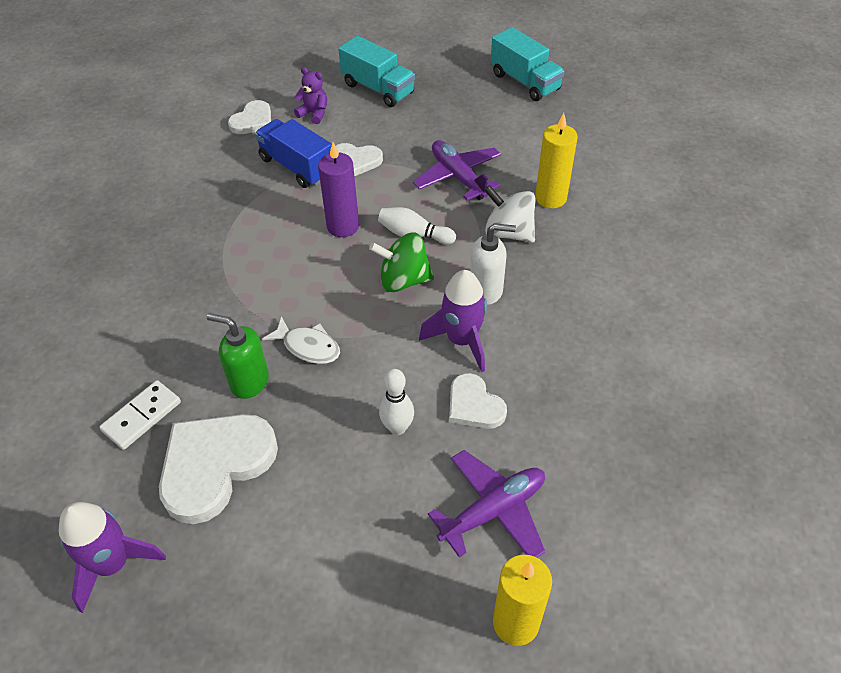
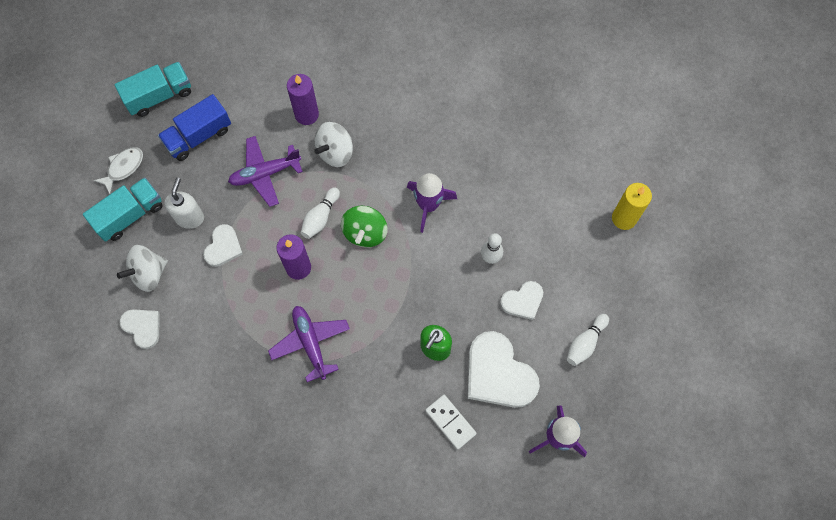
camera: 80 degrees left, 20 degrees up
blue truck [255,119,332,188] -> blue truck moved to [158,94,231,161]
white fish [262,316,340,364] -> white fish moved to [94,147,143,194]
purple teddy bear [294,67,327,124] -> white spinning top [117,245,168,292]
purple plane [428,450,545,558] -> purple plane moved to [268,306,350,382]
white heart [449,373,507,429] -> white heart moved to [500,281,543,320]
white soap dispenser [470,223,516,305] -> white soap dispenser moved to [165,178,204,229]
yellow candle [535,113,578,208] -> purple candle [287,74,319,125]
none -> white bowling pin [567,314,609,366]

